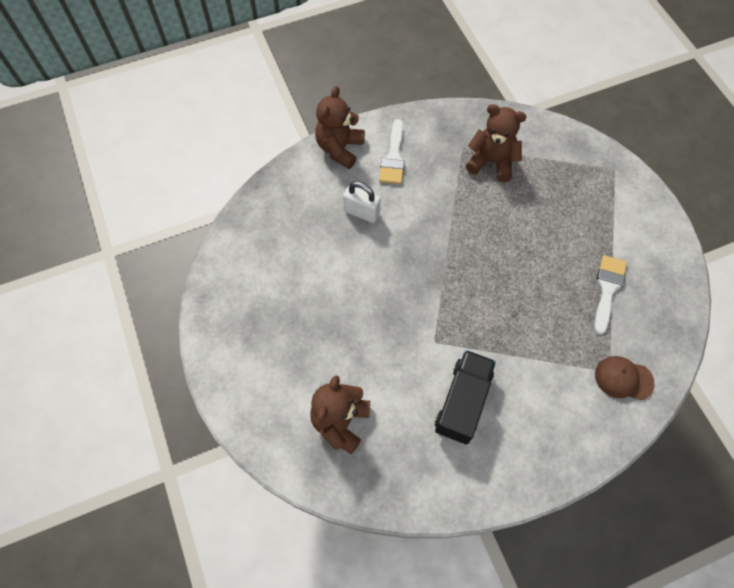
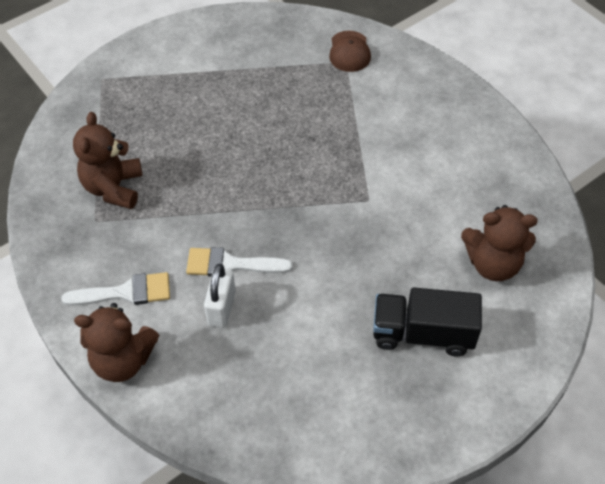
camera: 105 degrees left, 10 degrees down
black truck [435,350,496,445] -> black truck moved to [373,287,482,356]
white brush [594,255,627,335] -> white brush moved to [186,247,293,277]

